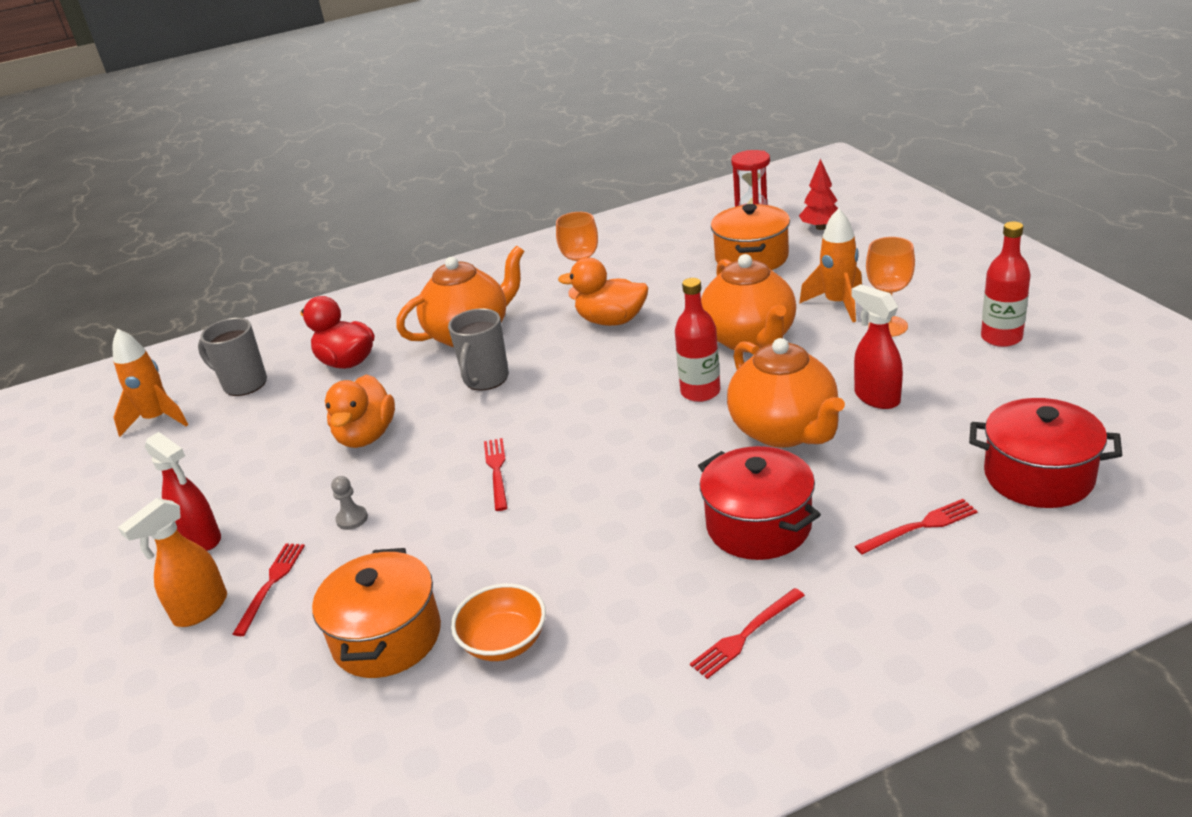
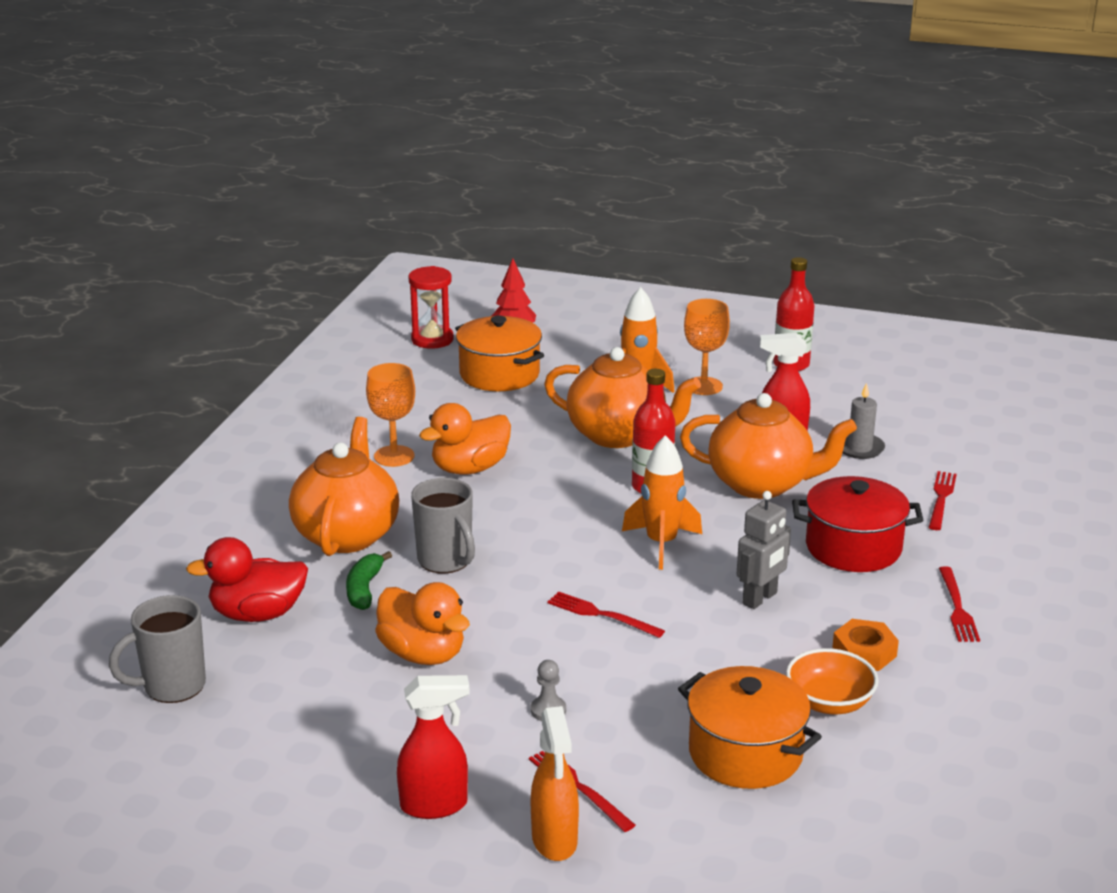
camera: 55 degrees left, 5 degrees down
orange rocket [113,329,188,437] -> orange rocket moved to [622,435,702,570]
red pot [969,398,1122,508] -> none
none -> green banana [346,551,392,610]
none -> grey robot [737,491,791,609]
none -> orange nut [832,619,899,671]
none -> grey candle [843,383,885,459]

